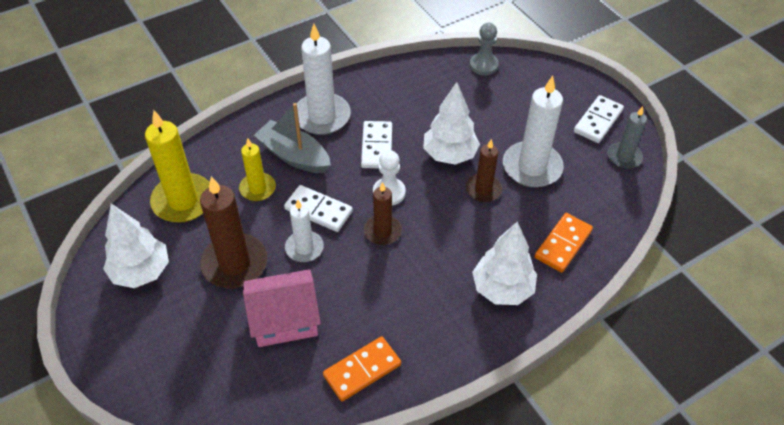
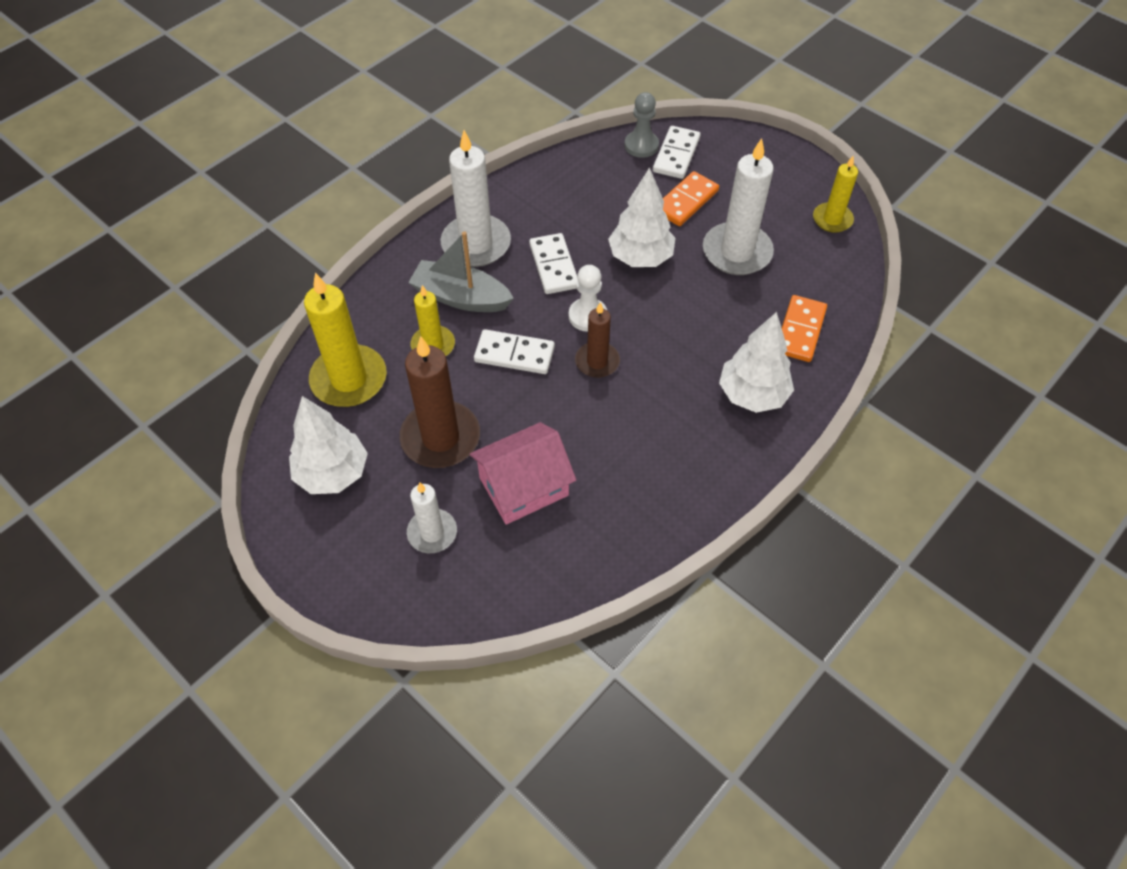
camera: 15 degrees left, 5 degrees up
white candle [285,199,324,262] -> white candle moved to [407,482,457,553]
orange domino [323,336,401,401] -> orange domino moved to [663,171,719,226]
brown candle [466,139,502,202] -> none
white domino [574,95,624,143] -> white domino moved to [653,126,701,179]
grey candle [607,106,647,169] -> yellow candle [813,156,858,233]

